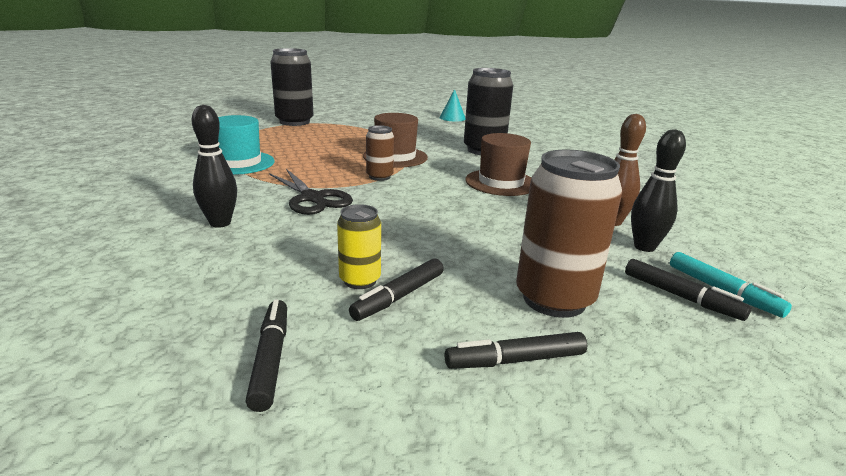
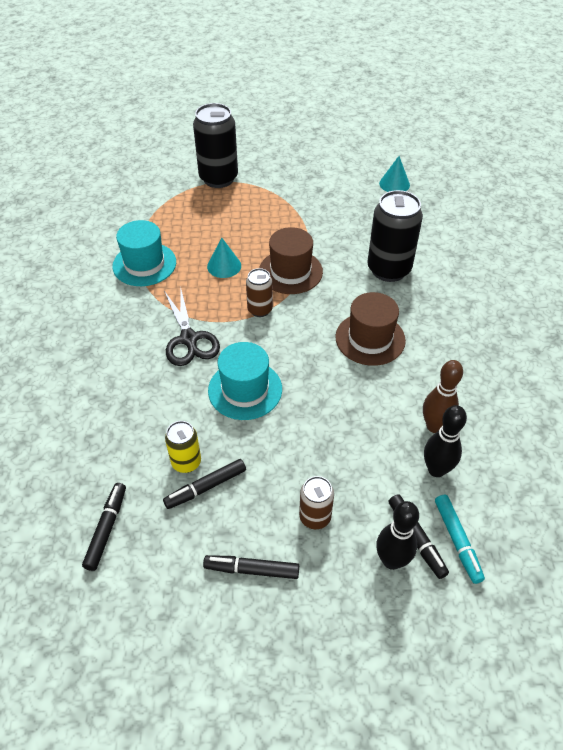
camera: 20 degrees right, 25 degrees up
black bowling pin [192,105,237,228] -> black bowling pin moved to [376,501,419,570]
brown can [516,150,622,318] -> brown can [299,476,334,529], size x0.54
none -> turquoise cone [207,238,241,278]
none -> turquoise hat [208,342,282,420]

